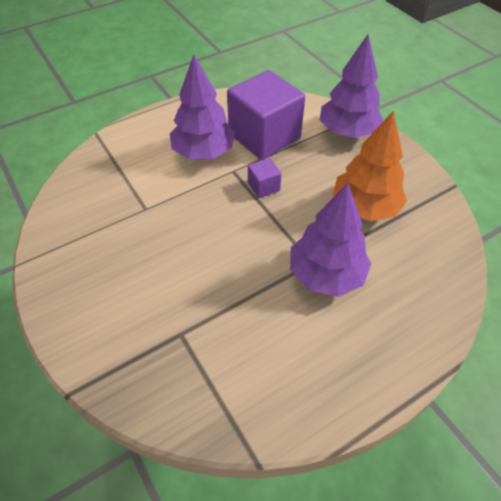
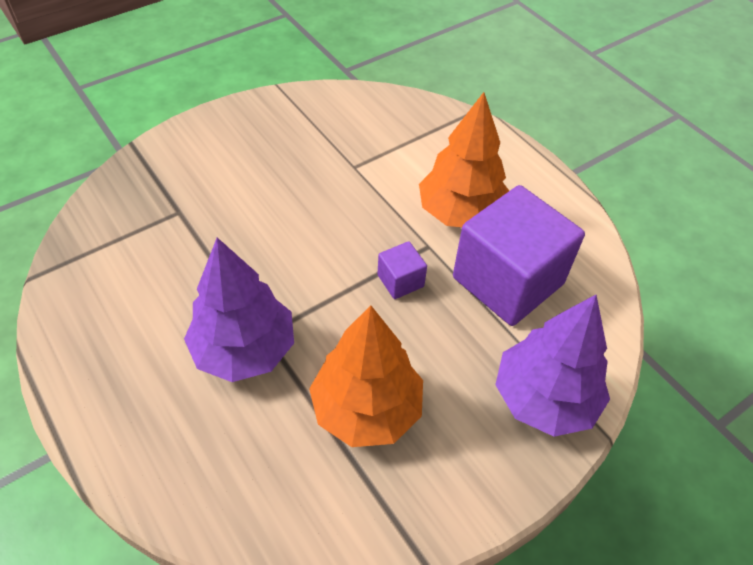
camera: 85 degrees right, 0 degrees up
purple tree [170,55,235,159] -> orange tree [419,92,509,227]

